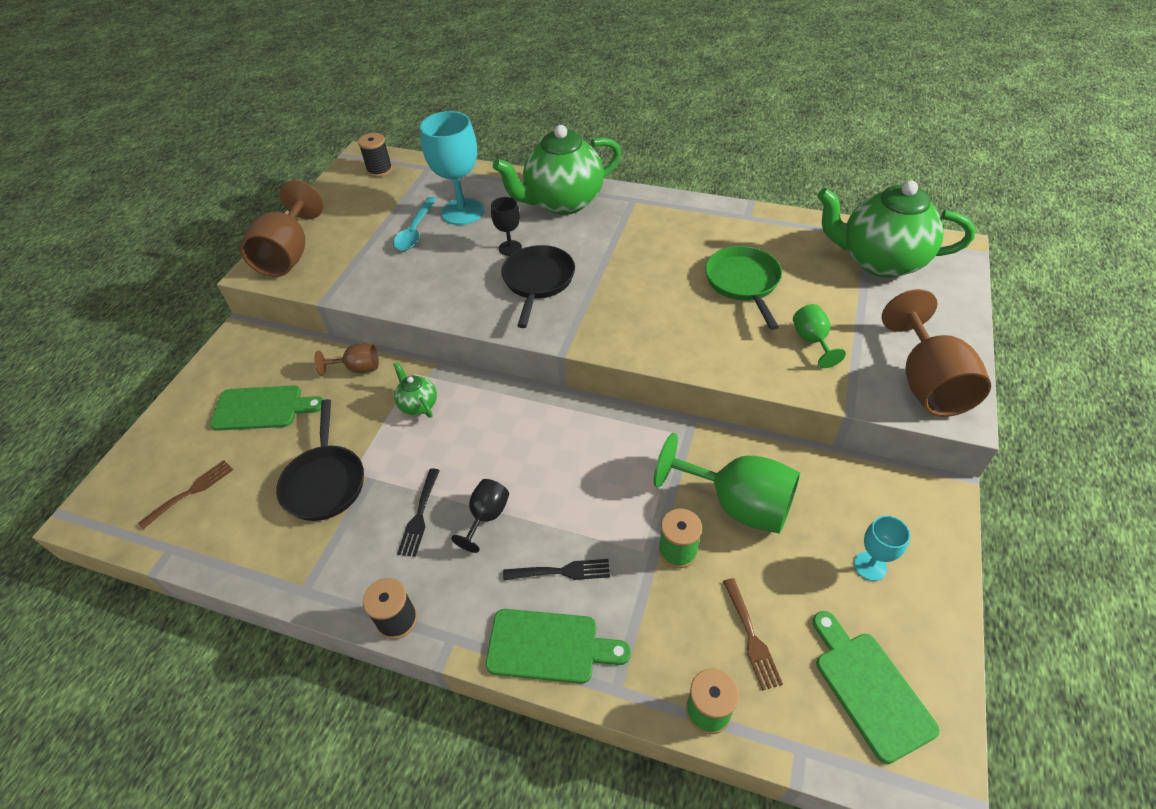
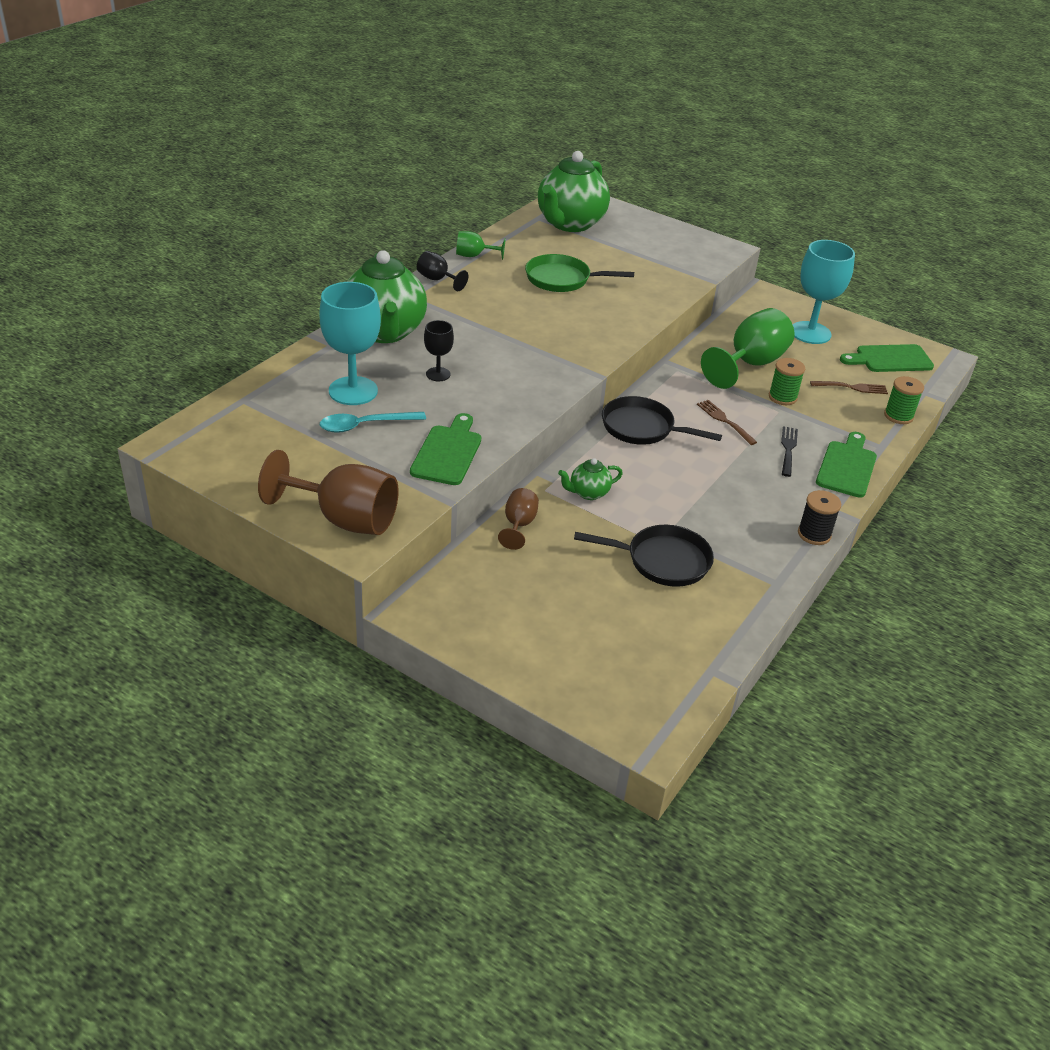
camera: 80 degrees left, 10 degrees down
brown fork [138,460,233,529] -> brown fork moved to [697,400,757,445]
green cutting board [210,385,324,431] -> green cutting board moved to [410,413,481,485]
black spool [358,133,392,177] -> none
turquoise spoon [393,197,436,251] -> turquoise spoon turned 135 degrees clockwise [320,412,426,433]
black fork [397,468,440,557] -> none
black goblet [451,479,509,553] -> black goblet moved to [417,251,468,291]
black pan [501,245,575,328] -> black pan moved to [602,396,722,445]
green goblet [793,304,846,368] -> green goblet moved to [456,231,506,260]
turquoise goblet [854,516,910,581] -> turquoise goblet [793,240,855,344], size x1.93
brown goblet [882,289,991,417] -> none

